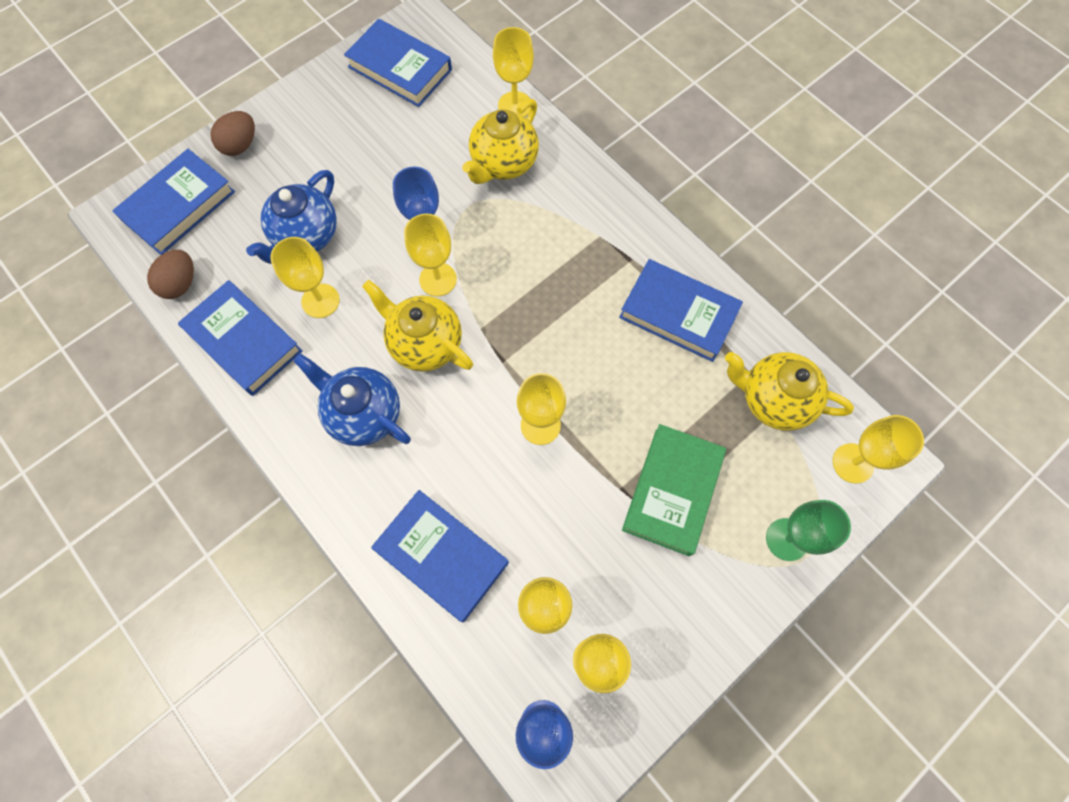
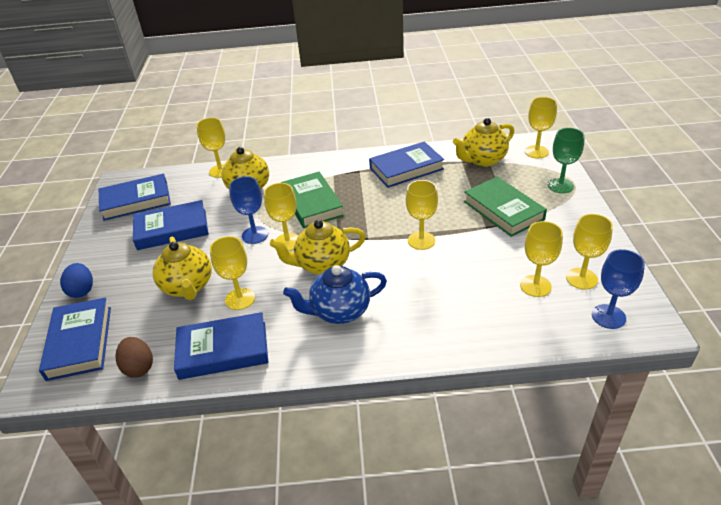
camera: 50 degrees left, 30 degrees down
brown egg [210,111,255,156] -> blue egg [60,263,93,298]
blue teapot [246,170,337,264] -> yellow teapot [153,237,212,300]
blue book [372,490,509,622] -> blue book moved to [133,200,209,250]
none -> green book [281,172,344,228]

